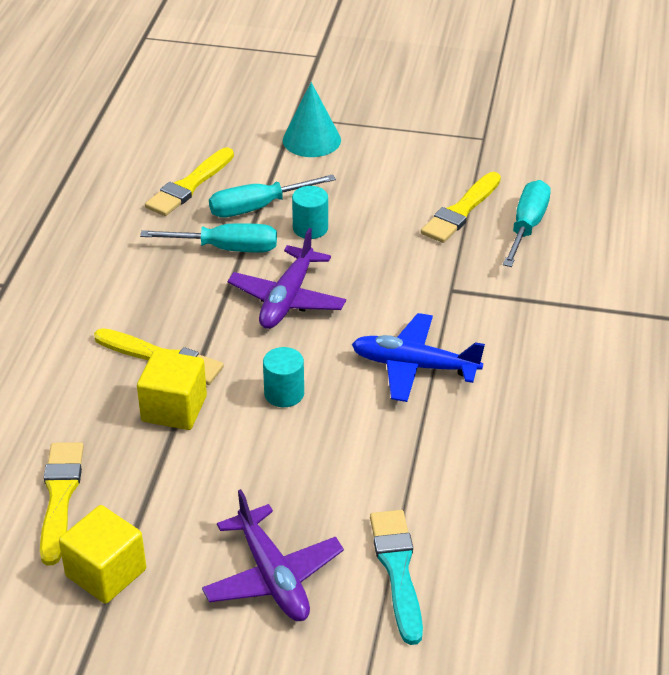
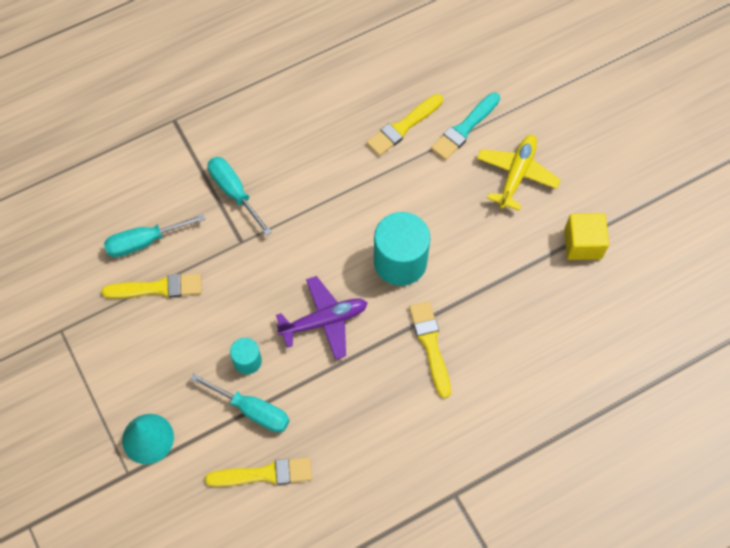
camera: 130 degrees left, 25 degrees up
yellow brush [40,442,84,565] -> yellow brush moved to [366,94,443,156]
yellow cube [137,350,207,430] -> none
turquoise screwdriver [140,223,277,253] -> turquoise screwdriver moved to [208,157,272,236]
purple plane [202,489,344,621] -> yellow plane [477,135,561,211]
turquoise cylinder [263,347,304,407] -> turquoise cylinder [374,212,431,286], size x1.96
blue plane [352,313,485,402] -> none

